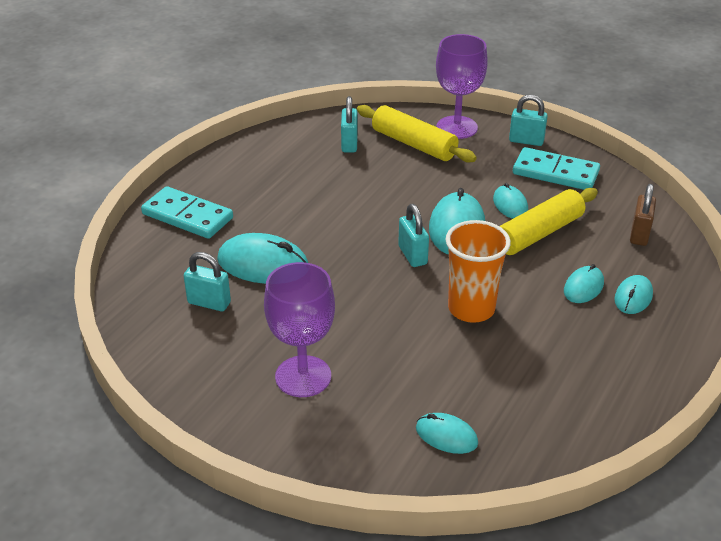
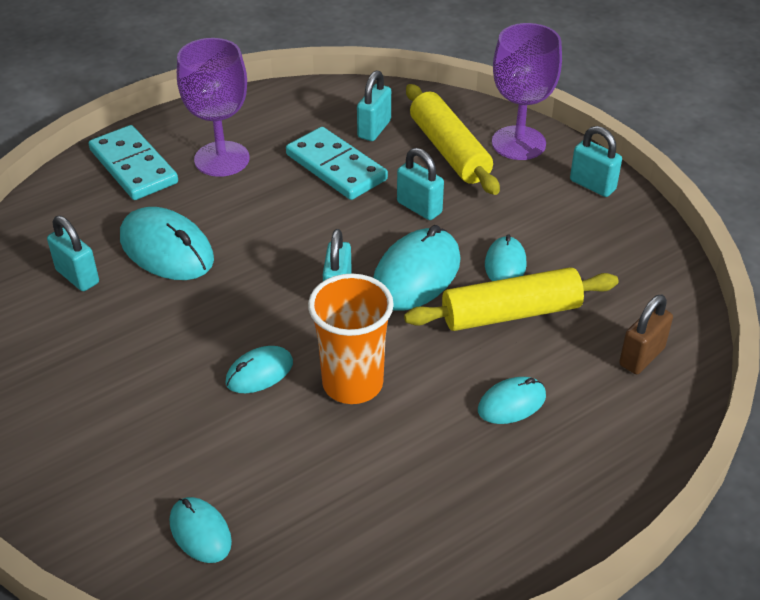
camera: 25 degrees right, 5 degrees up
purple goblet [264,262,335,397] -> purple goblet moved to [177,38,250,177]
turquoise domino [513,147,600,190] -> turquoise domino moved to [286,127,388,200]
turquoise mouse [614,275,653,314] -> turquoise mouse moved to [225,346,293,393]
none -> turquoise padlock [397,148,444,220]

